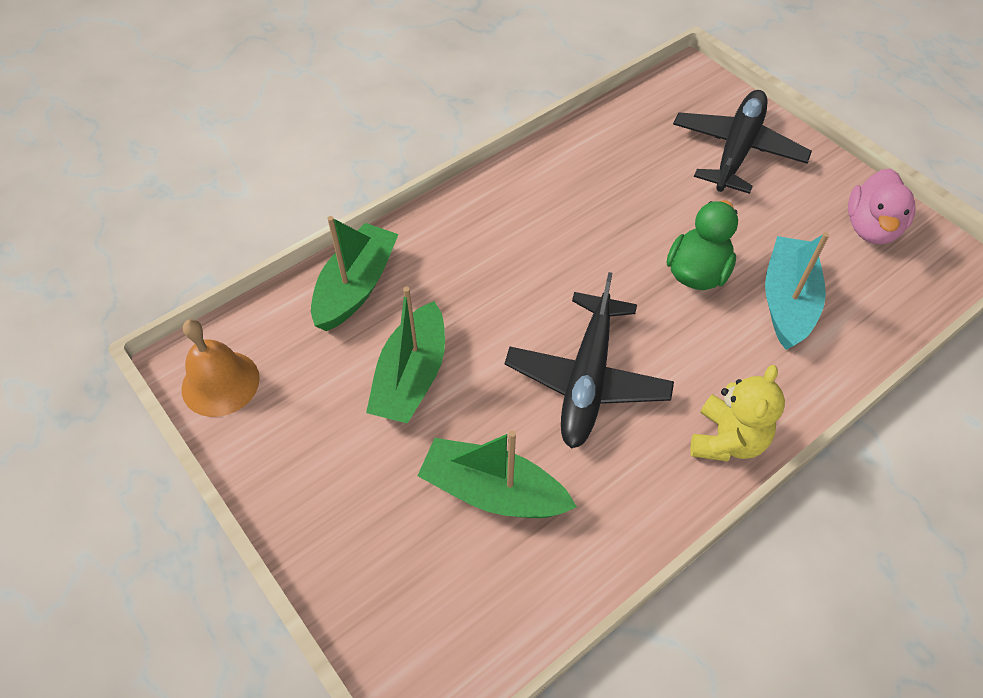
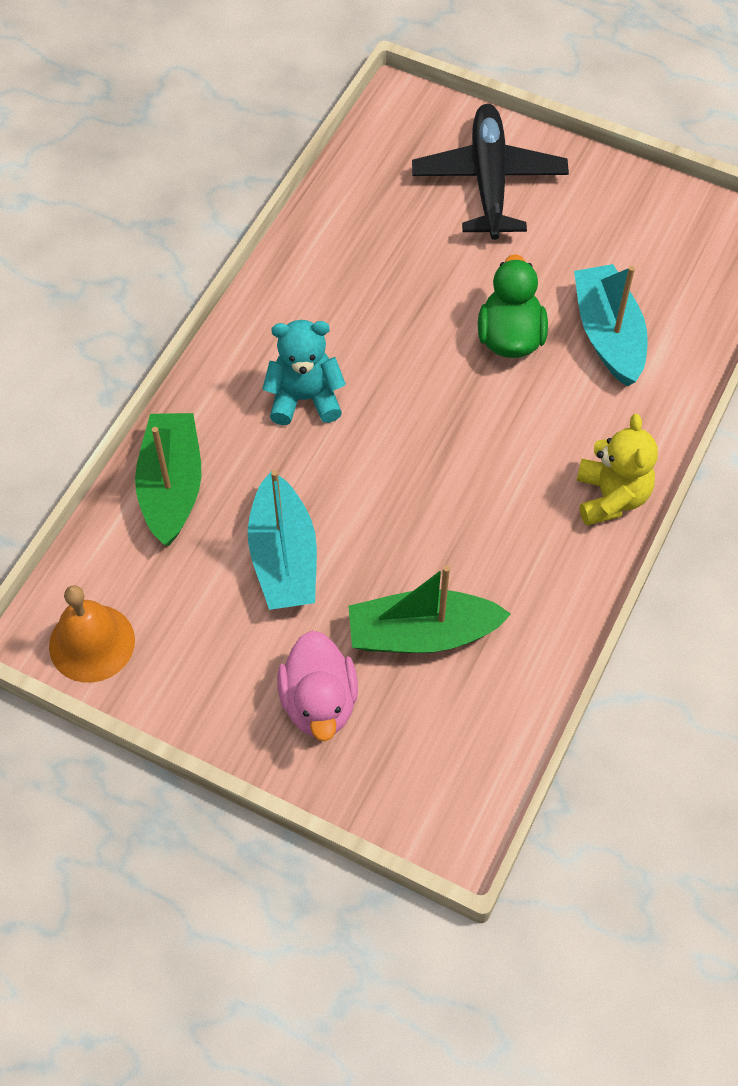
camera: 25 degrees left, 5 degrees up
green boat [366,287,445,424] -> turquoise boat [248,470,317,610]
black plane [505,272,674,449] -> none
pink duck [848,168,915,244] -> pink duck moved to [277,630,358,741]
none -> turquoise teddy bear [263,320,346,425]

